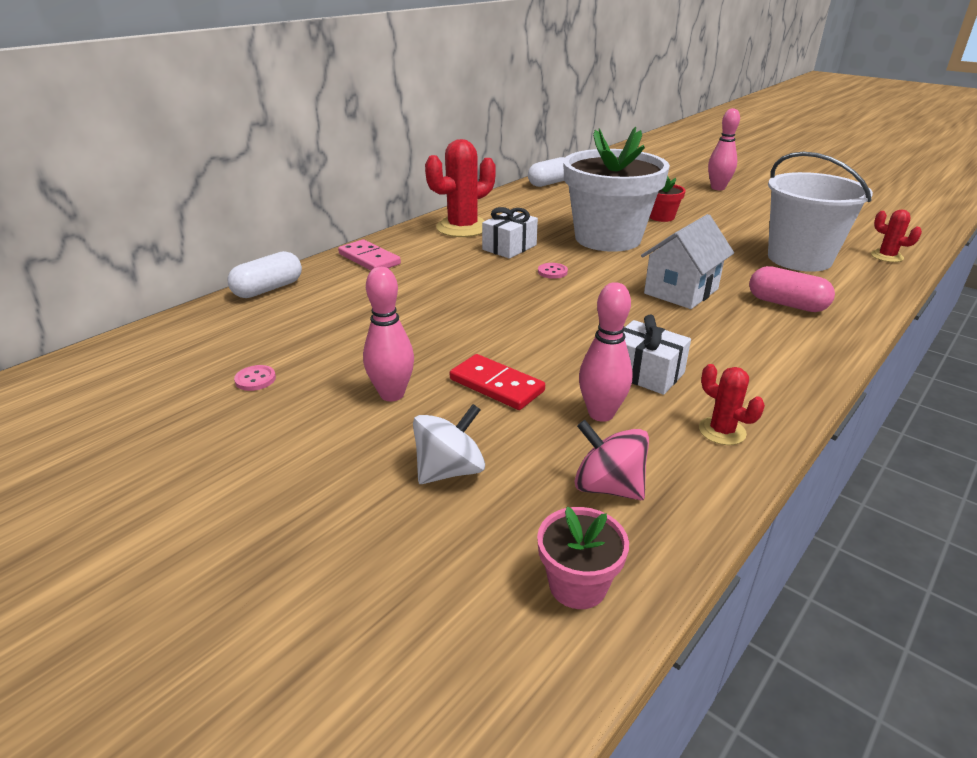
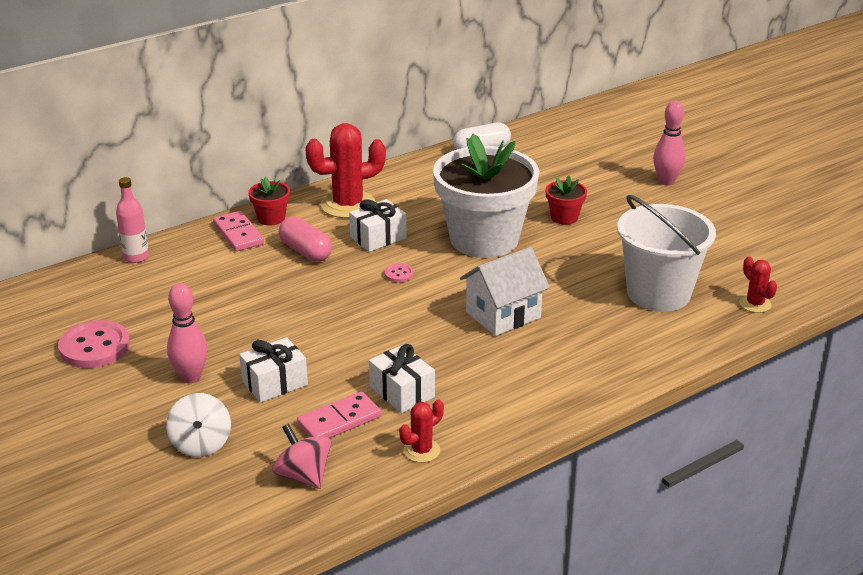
camera: 15 degrees right, 0 degrees up
white capsule [228,251,302,298] -> pink bottle [116,177,149,263]
pink button [234,365,276,391] -> pink button [58,320,130,368], size x2.18
white spinning top [413,404,485,484] -> white spinning top turned 105 degrees clockwise [166,393,231,457]
red domino [450,354,545,410] -> white gift [239,337,308,403]
pink flower pot [537,507,629,609] -> none
pink bowling pin [579,282,633,422] -> pink domino [297,392,381,438]
red cactus [699,364,765,445] -> red cactus turned 75 degrees clockwise [399,399,444,463]
pink capsule [749,266,835,312] -> pink capsule moved to [279,217,332,262]
none -> red flower pot [248,177,290,226]

